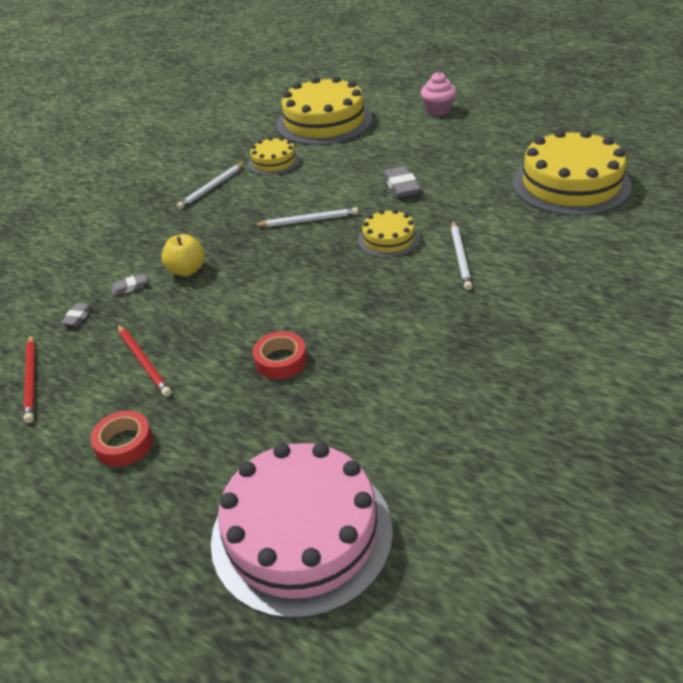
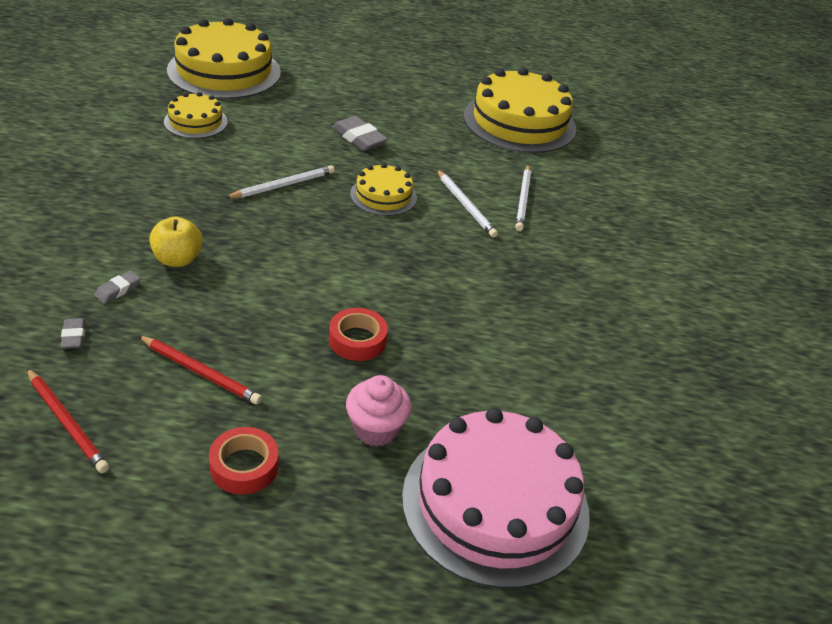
camera: 35 degrees left, 0 degrees up
white pencil [177,162,245,209] -> white pencil moved to [515,165,531,231]
pink cupcake [421,72,456,116] -> pink cupcake moved to [346,375,412,446]

